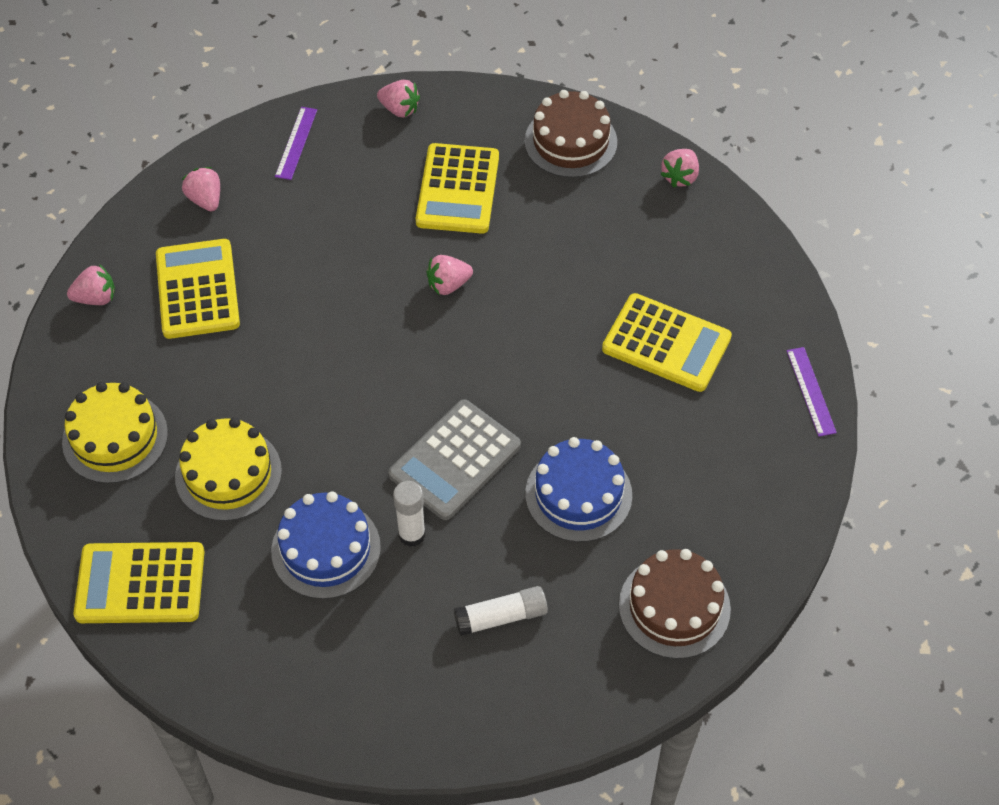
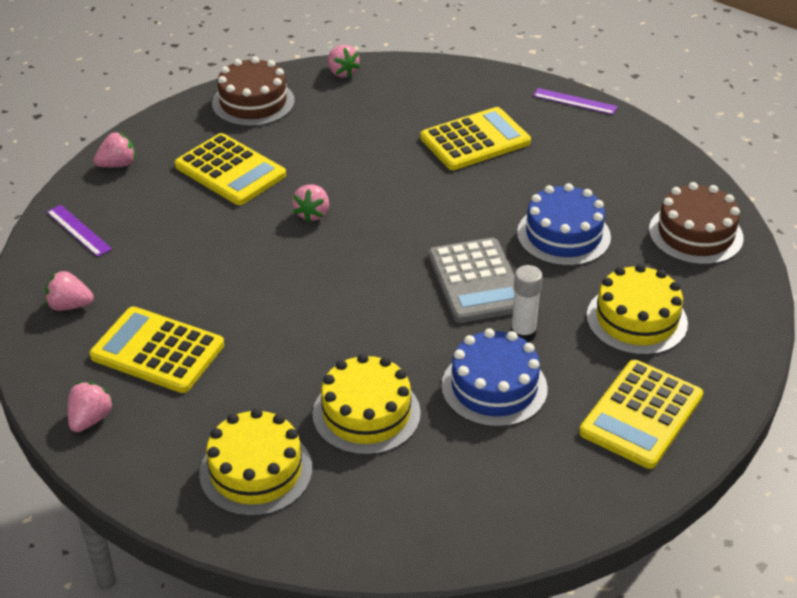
camera: 55 degrees left, 15 degrees down
yellow calculator [73,542,204,623] -> yellow calculator moved to [579,360,703,469]
white glue stick [454,586,548,636] -> yellow cake [587,264,688,355]

